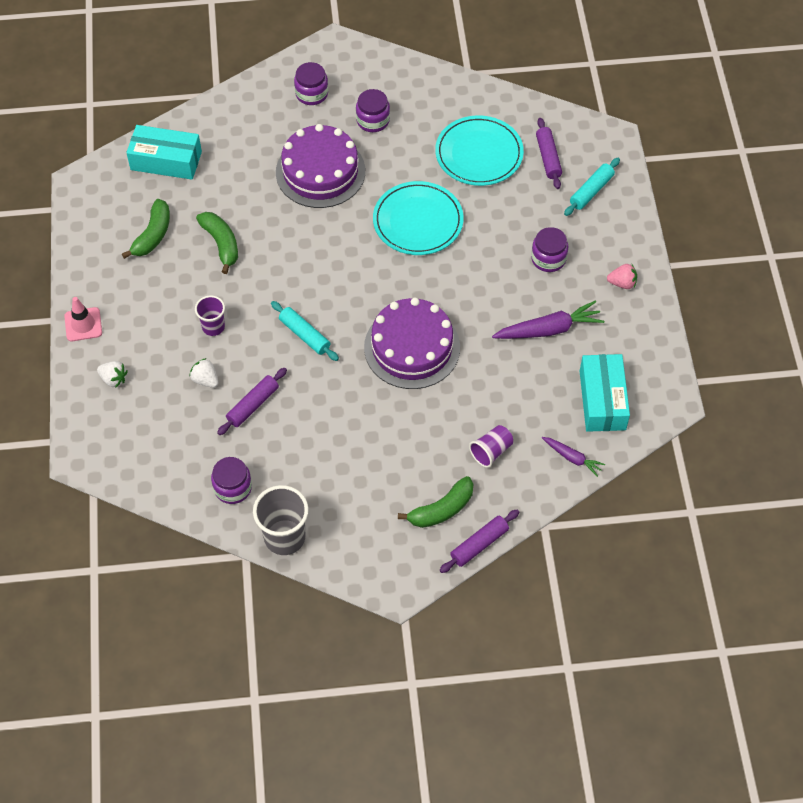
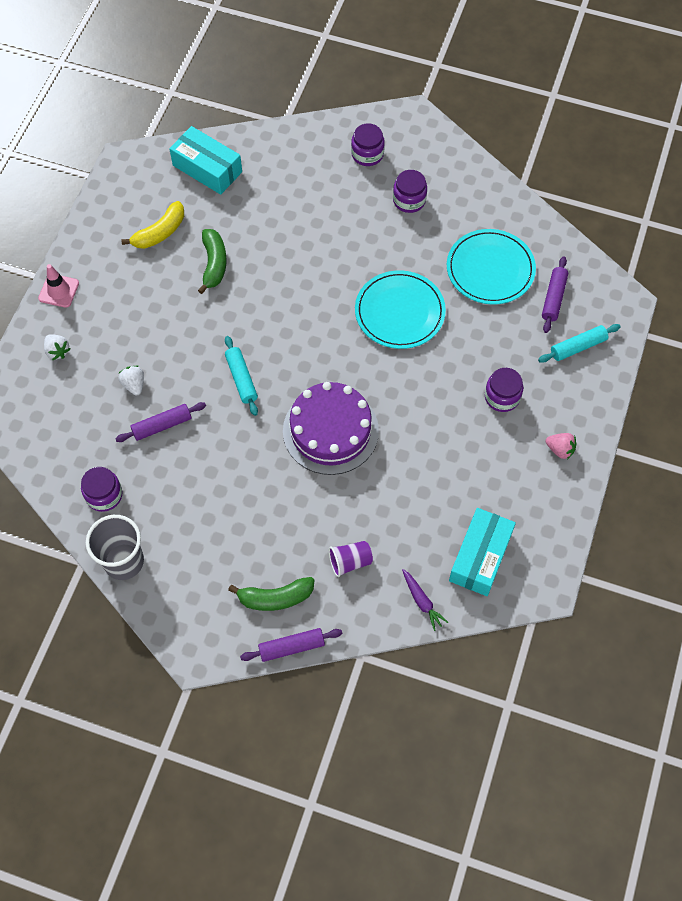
camera: 25 degrees right, 5 degrees up
green banana [122,199,170,259] -> yellow banana [121,201,184,249]
purple cup [195,295,225,336] -> none
purple cake [276,124,365,208] -> none
purple carrot [492,300,604,339] -> none

